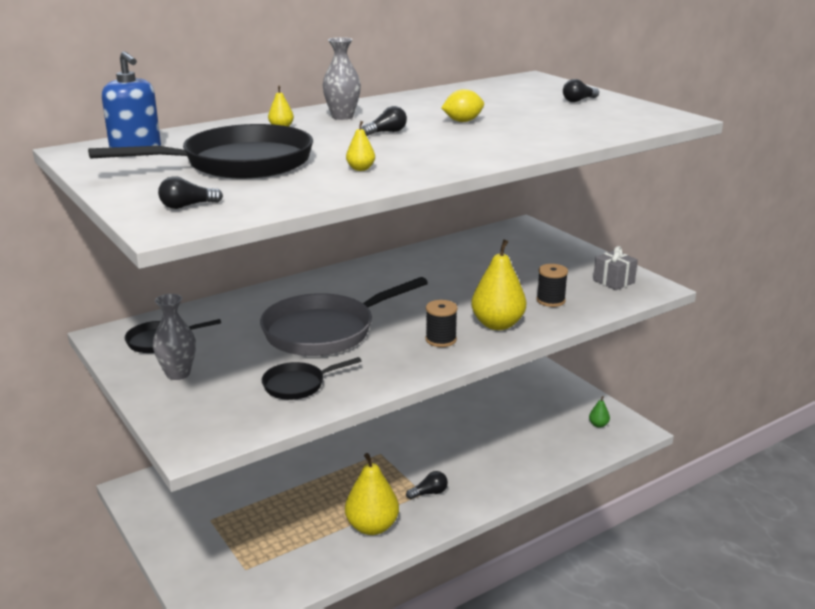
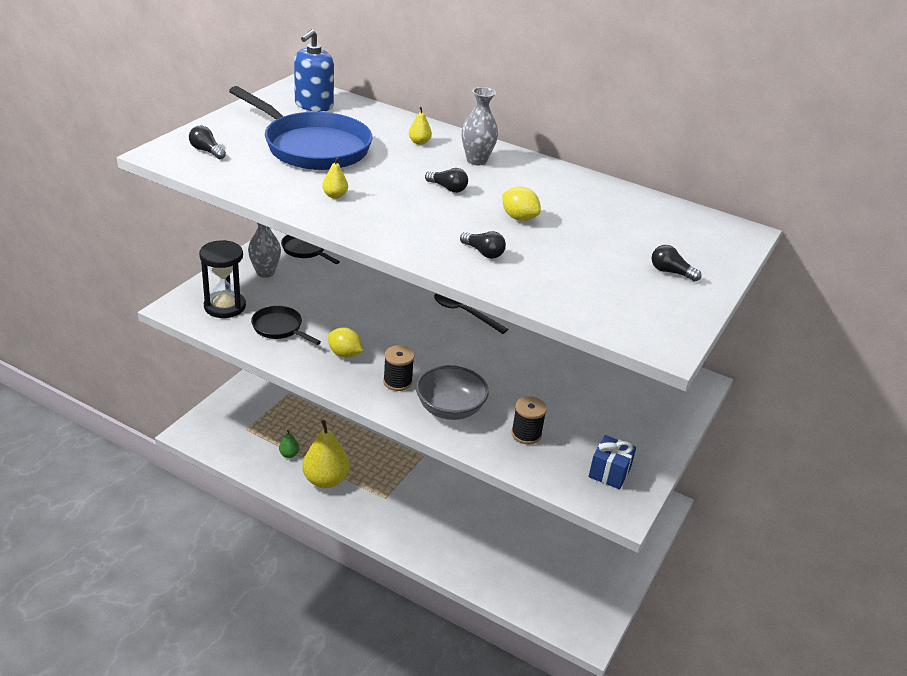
camera: 60 degrees right, 10 degrees up
black pan [88,124,313,179] -> blue pan [229,86,373,170]
grey pan [260,277,428,356] -> none
black light bulb [406,471,448,499] -> black light bulb moved to [460,231,506,259]
yellow pear [471,239,526,330] -> grey bowl [416,365,489,420]
green pear [589,396,610,428] -> green pear moved to [279,430,300,458]
grey gift [593,246,638,290] -> blue gift [588,435,636,489]
none -> black hourglass [199,240,246,318]
none -> yellow lemon [328,327,363,358]
none -> black spoon [434,293,508,334]

